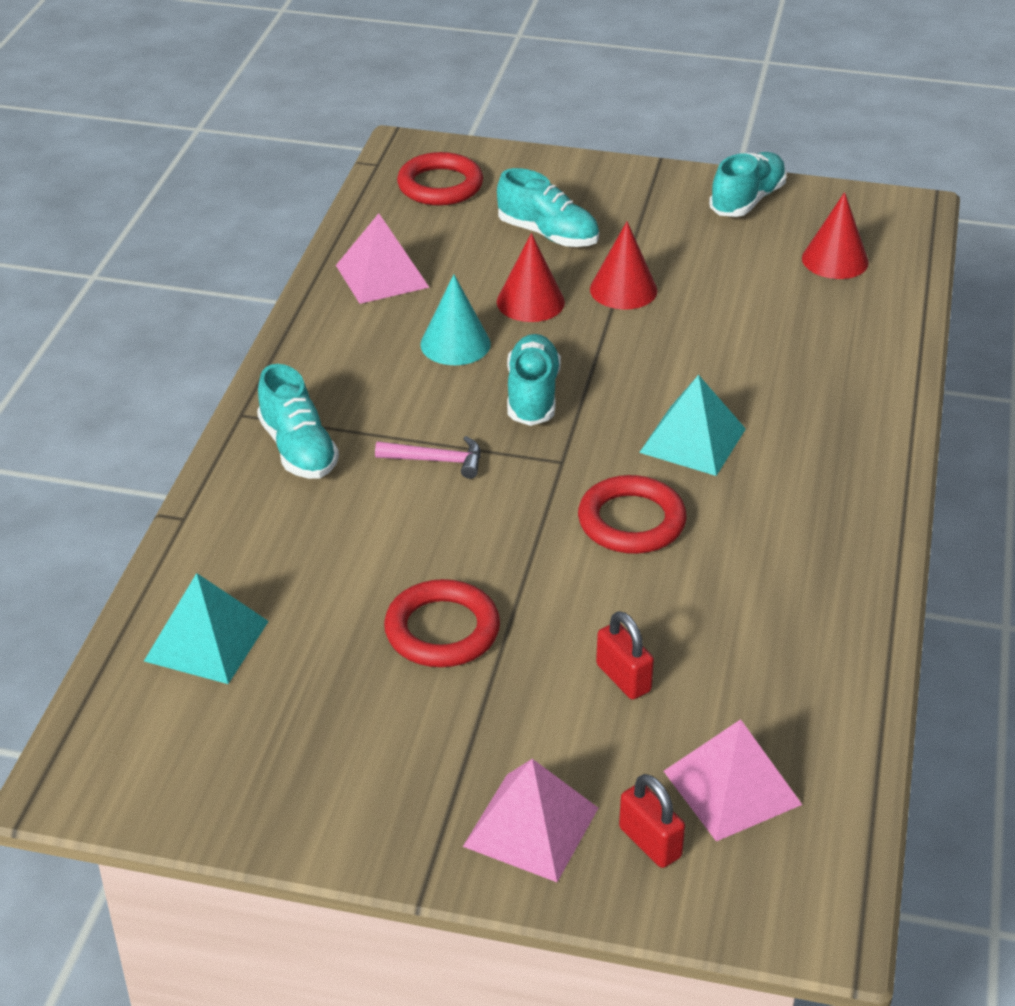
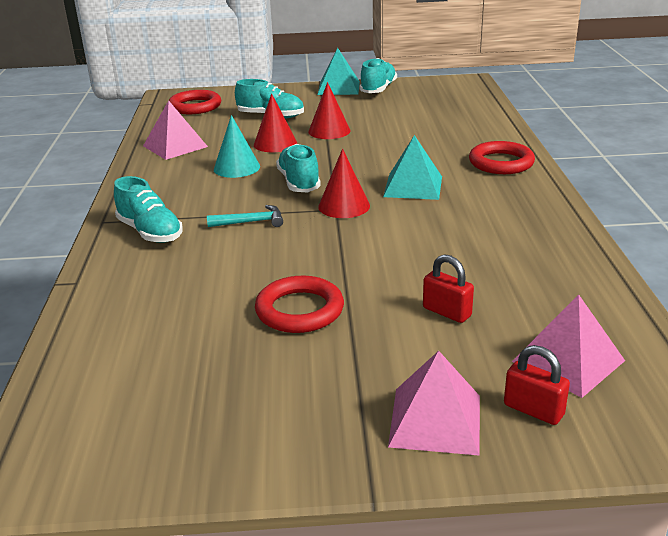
camera: 15 degrees left, 10 degrees down
turquoise pyramid [144,573,269,684] -> turquoise pyramid moved to [317,48,360,95]
pink hammer [375,436,481,479] -> turquoise hammer [207,205,283,227]
red ring [578,475,687,554] -> red ring moved to [469,141,535,174]
red cone [802,192,869,279] -> red cone moved to [318,149,370,218]

